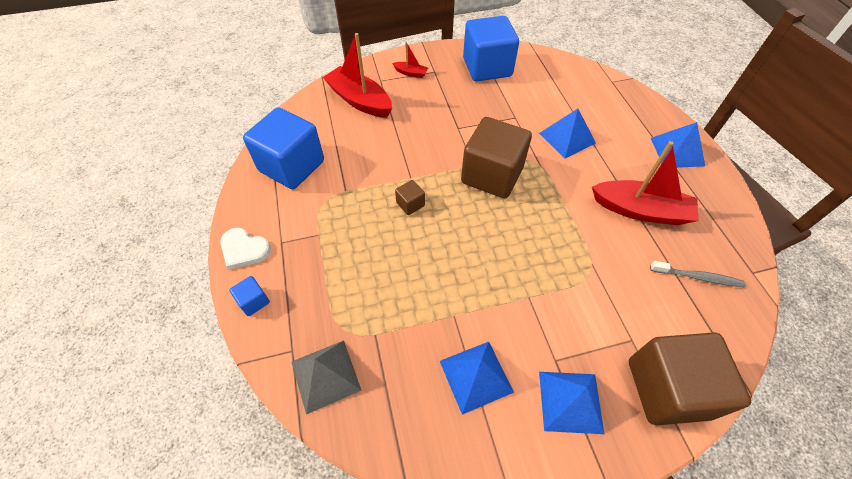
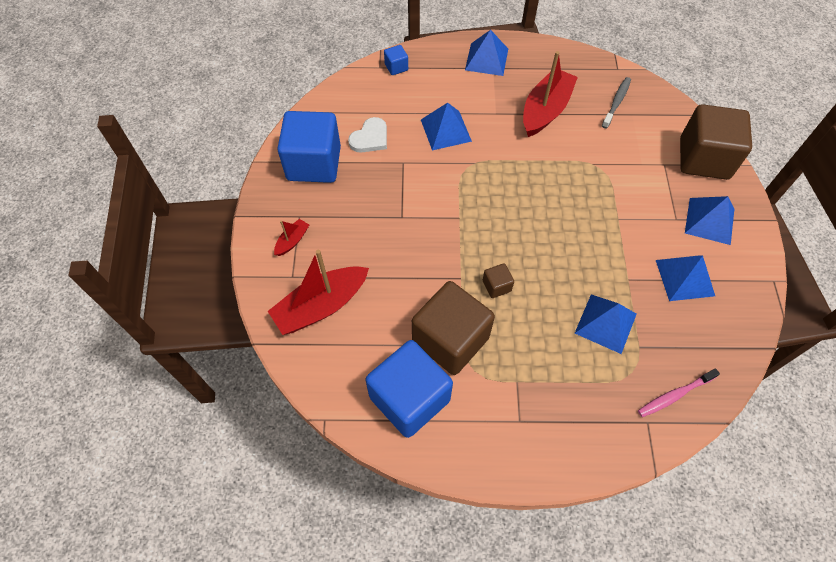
camera: 75 degrees left, 5 degrees up
white heart [220,228,271,270] -> white heart moved to [348,117,387,153]
blue cube [229,276,270,316] -> blue cube moved to [384,45,408,75]
grey pyramid [291,340,362,414] -> pink toothbrush [638,368,720,417]
brown cube [461,117,532,198] -> brown cube moved to [412,281,495,375]
none -> blue pyramid [575,294,637,354]

